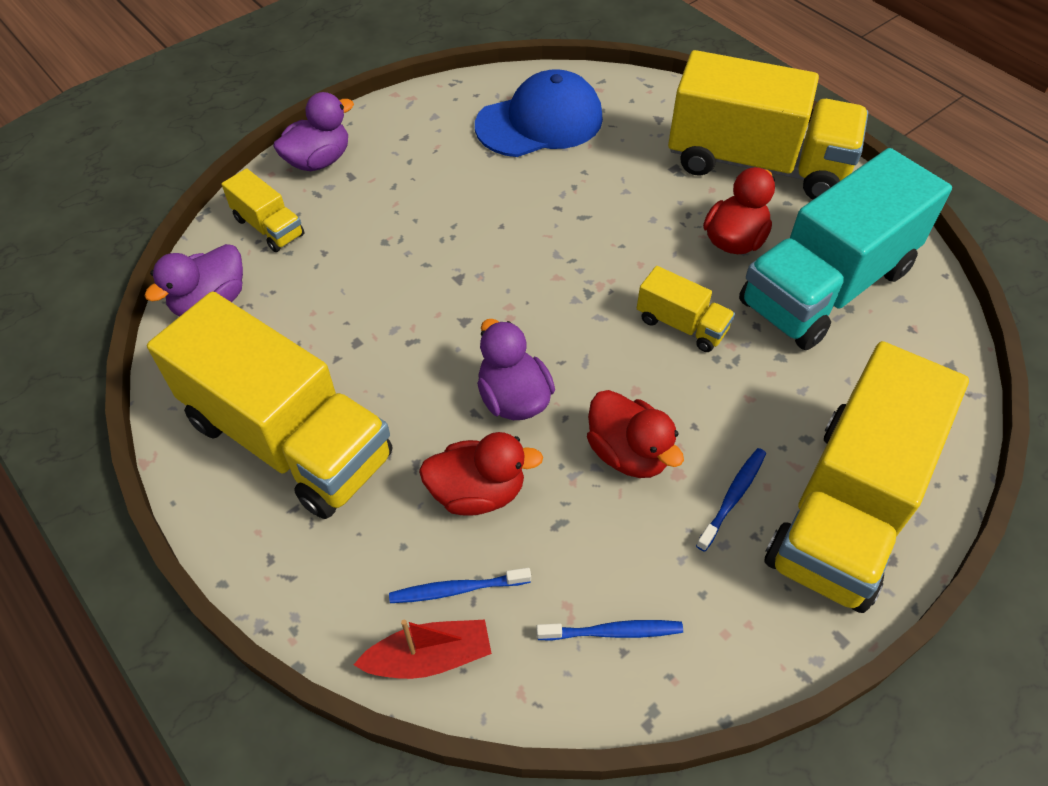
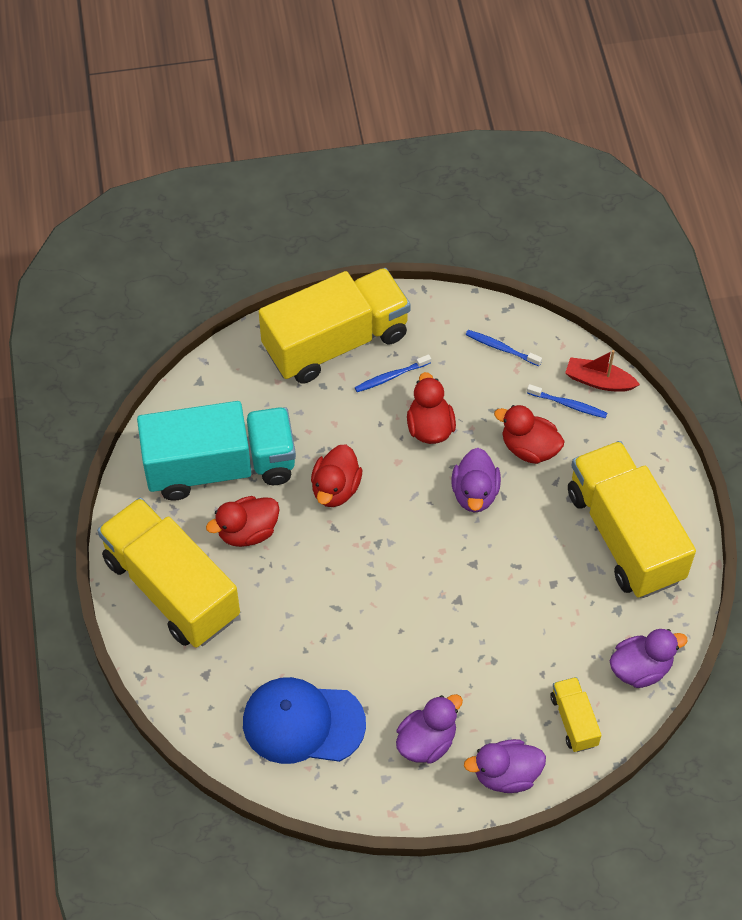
camera: 150 degrees left, 5 degrees up
yellow truck [637,266,735,352] -> red duck [311,444,362,507]
none -> purple duck [396,694,463,764]

